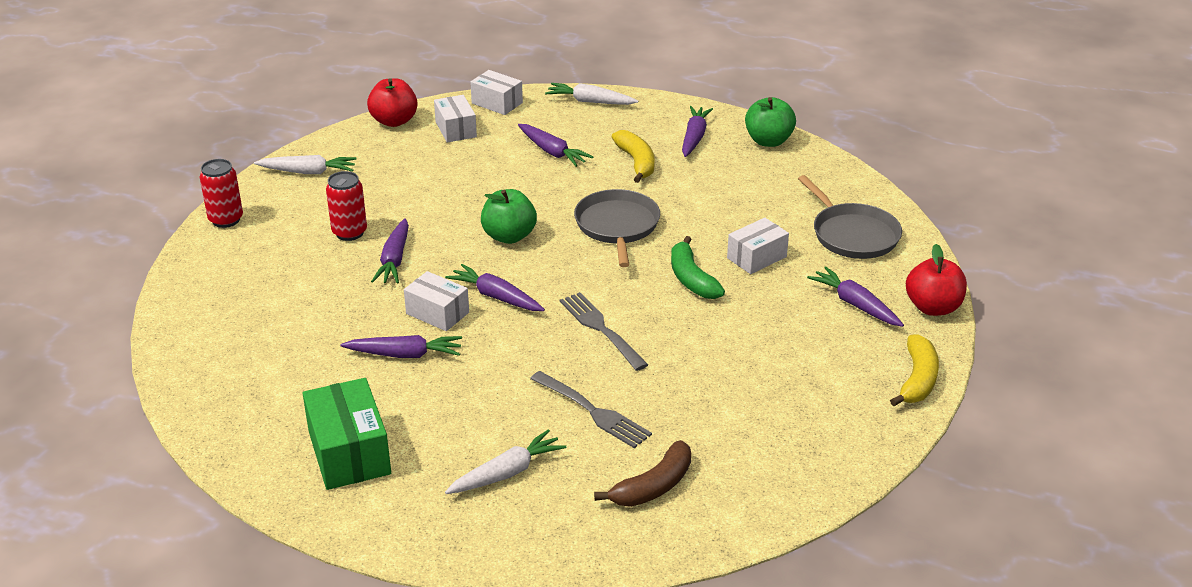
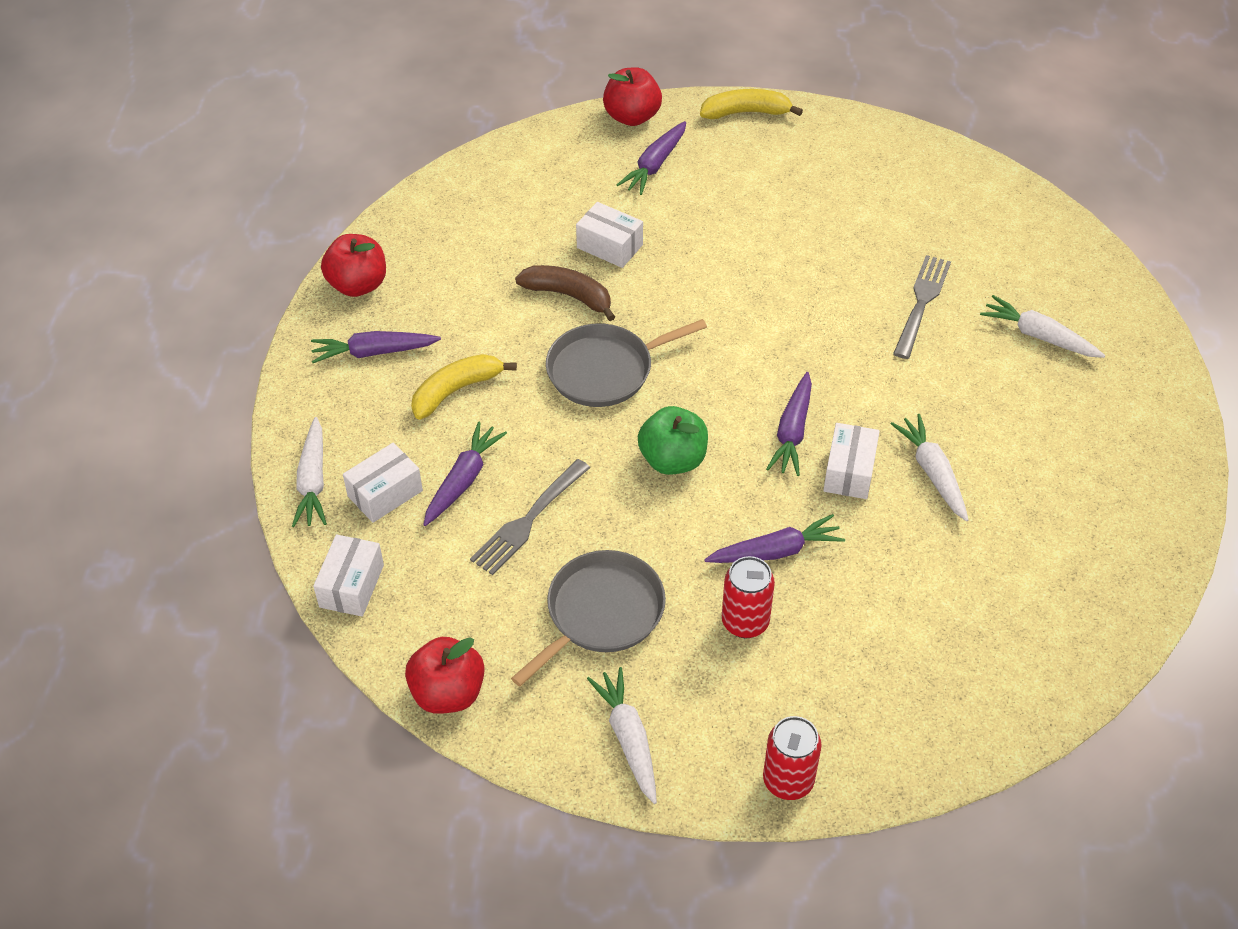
camera: 110 degrees left, 15 degrees up
green box [302,378,391,490] -> none
purple carrot [341,335,462,358] -> white carrot [890,414,969,521]
white box [434,95,477,143] -> white box moved to [343,443,423,523]
grey fork [560,292,648,371] -> grey fork moved to [470,459,590,575]
brown banana [594,440,691,507] -> brown banana moved to [515,265,615,321]
green banana [671,236,725,299] -> none
green apple [745,97,796,147] -> red apple [321,234,386,297]
grey pan [798,175,902,259] -> grey pan moved to [511,550,666,686]

